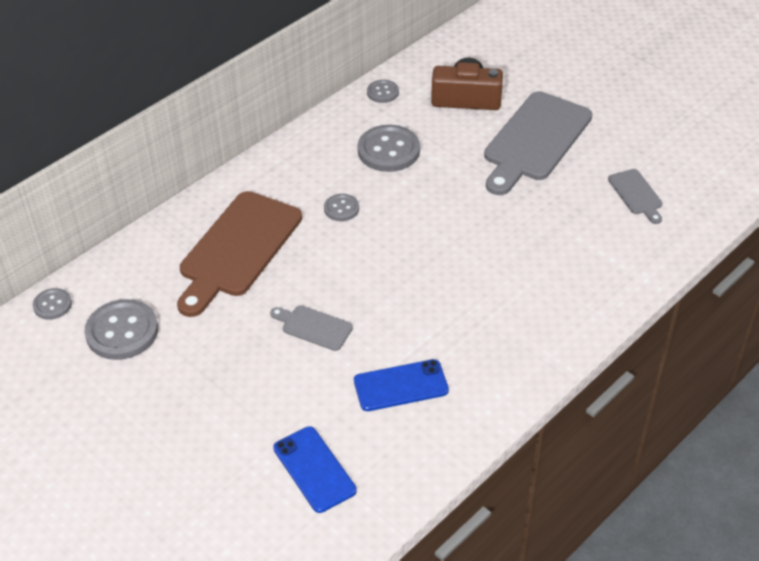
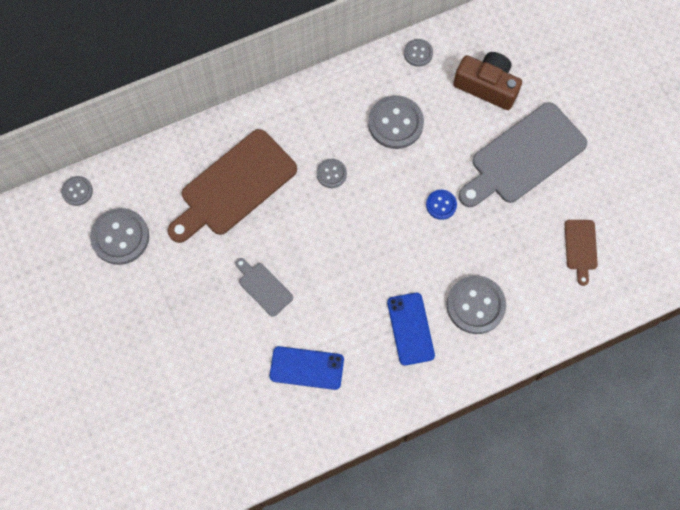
camera: 20 degrees right, 25 degrees up
blue phone [273,426,357,513] -> blue phone moved to [387,293,435,366]
grey cutting board [608,169,663,224] -> brown cutting board [565,220,598,286]
none -> blue button [426,190,457,220]
none -> grey button [447,275,506,334]

